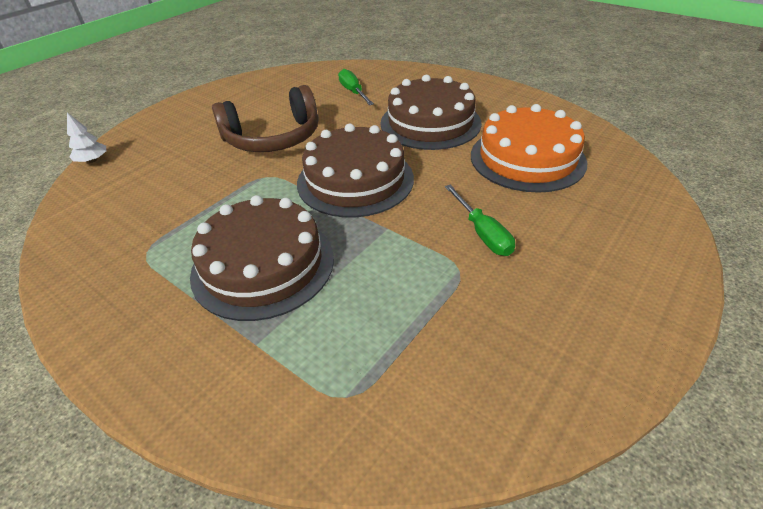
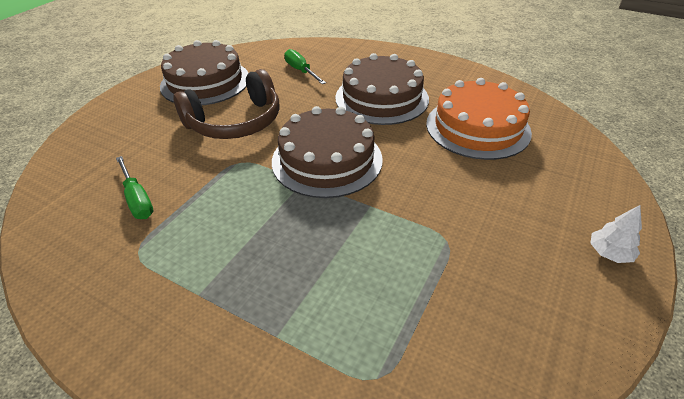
camera: 10 degrees left, 0 degrees up
white tree [67,113,106,163] -> white tree moved to [590,205,642,263]
brown cake [190,195,334,321] -> brown cake moved to [160,40,248,105]
green screwdriver [445,185,515,256] -> green screwdriver moved to [116,156,153,219]

